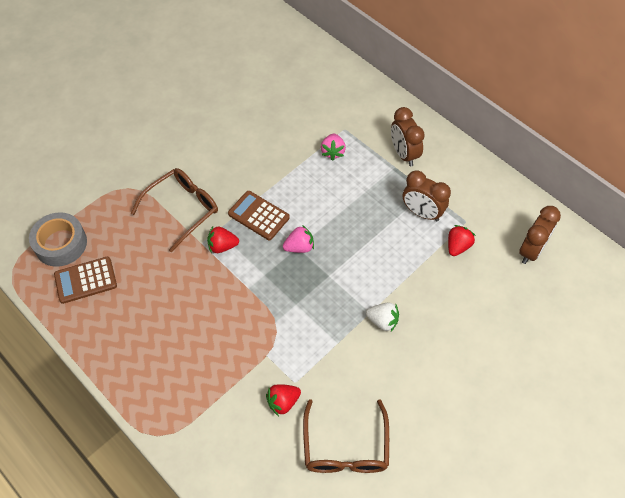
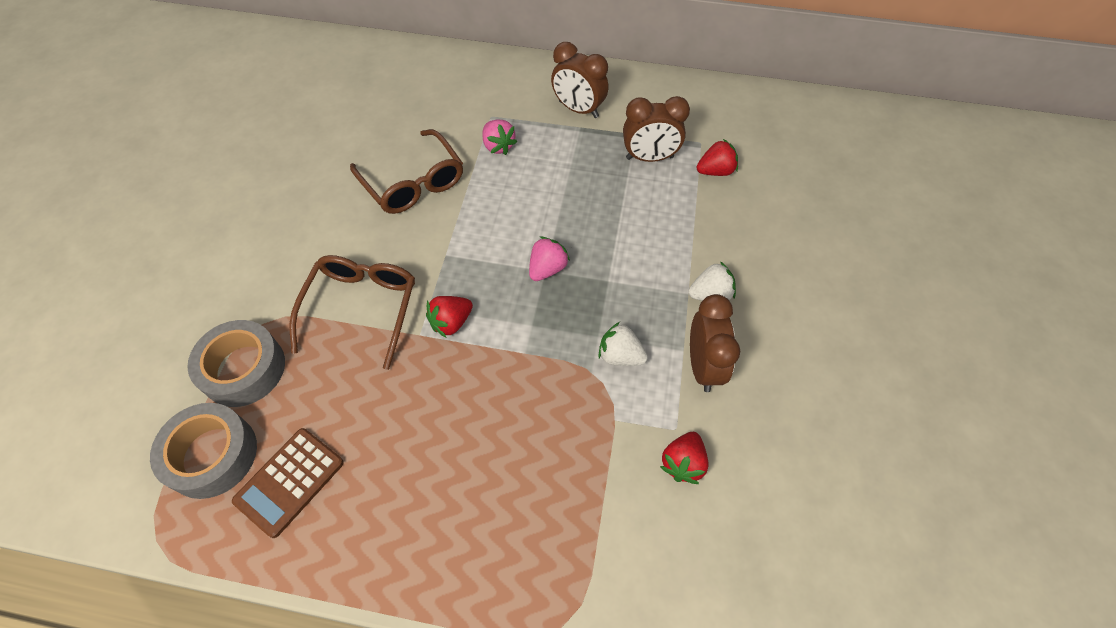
camera: 35 degrees left, 0 degrees up
brown calculator [228,191,290,240] -> none
brown glasses [303,399,389,473] -> brown glasses moved to [350,129,463,214]
red strawberry [448,225,476,256] -> red strawberry turned 75 degrees clockwise [697,139,738,176]
brown clock [519,206,561,264] -> brown clock moved to [690,294,740,392]
none -> grey tape [187,320,285,407]
none -> white strawberry [598,322,648,366]

